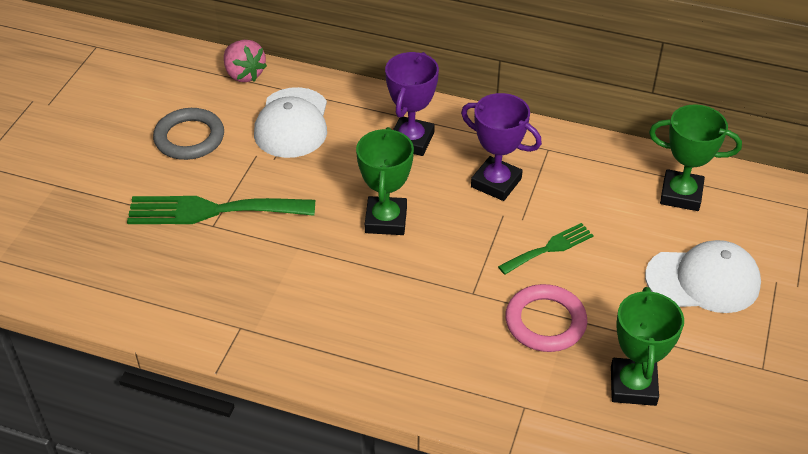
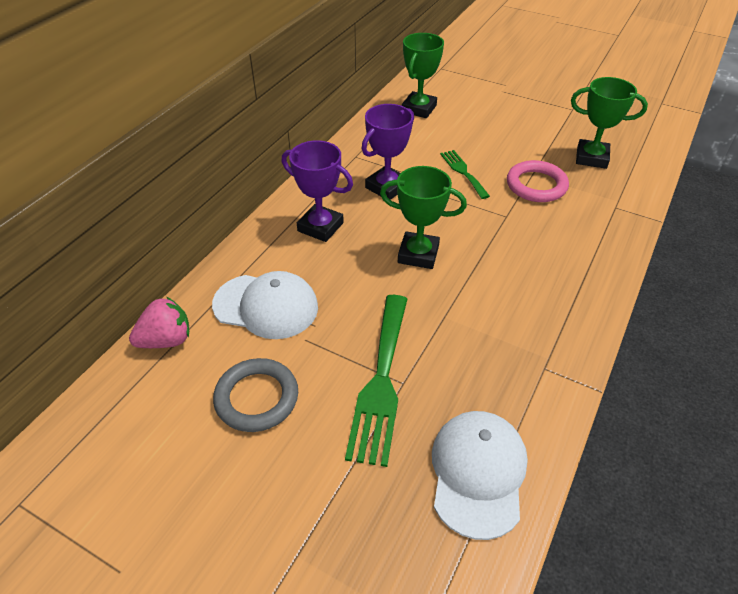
camera: 80 degrees left, 0 degrees up
white cap [645,240,761,313] -> white cap moved to [432,411,528,540]

